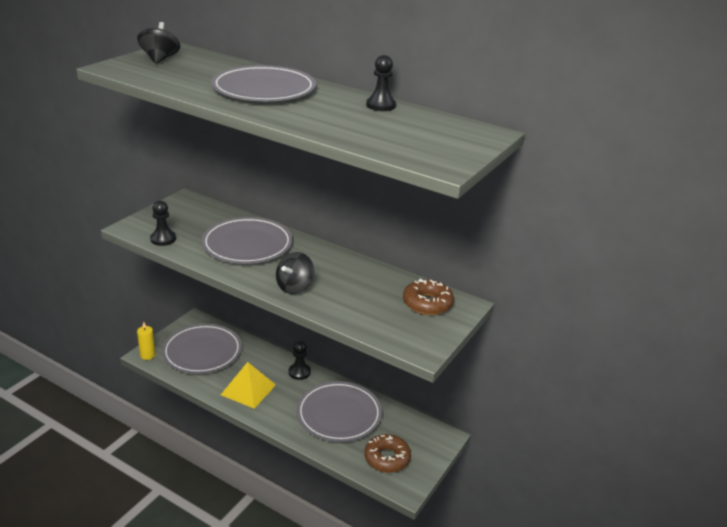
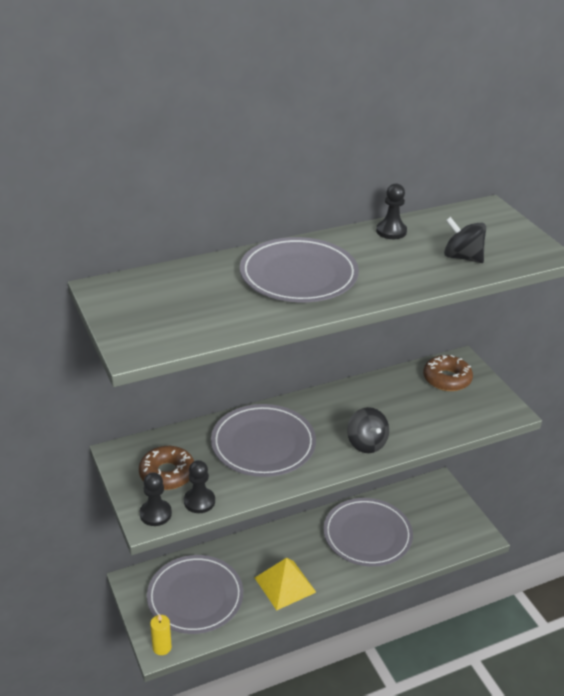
camera: 55 degrees left, 5 degrees up
black spinning top [137,22,180,64] -> black spinning top moved to [444,217,486,263]
black pawn [289,341,311,380] -> black pawn moved to [140,472,172,526]
brown donut [364,434,411,473] -> brown donut moved to [139,446,194,490]

